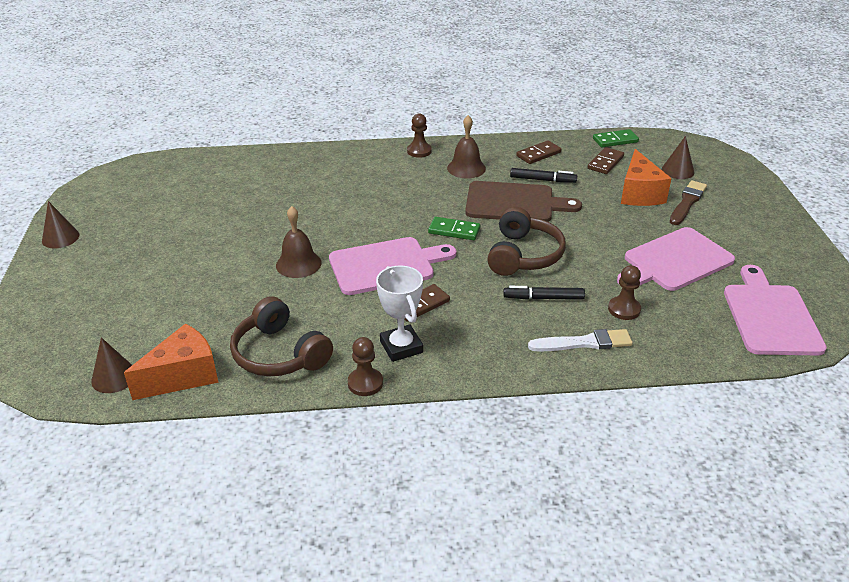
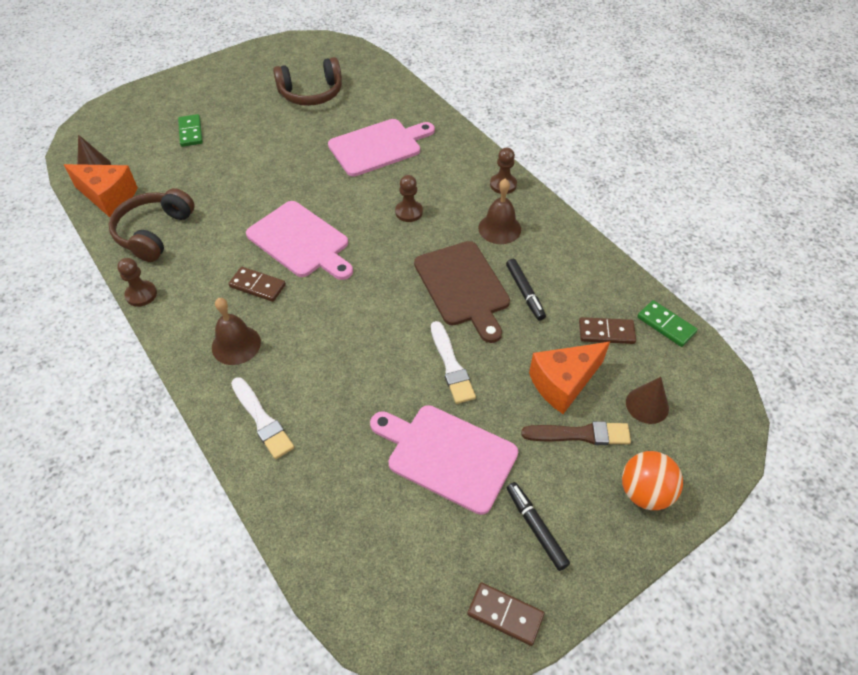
camera: 60 degrees right, 15 degrees up
brown cone [42,201,80,248] -> none
brown bell [276,206,321,278] -> brown bell moved to [212,298,261,365]
white trophy [376,266,423,362] -> none
green domino [428,217,480,240] -> green domino moved to [178,114,203,147]
brown headphones [487,207,566,276] -> brown headphones moved to [273,57,342,106]
black marker [503,286,585,300] -> black marker moved to [507,482,570,571]
brown domino [516,140,562,164] -> brown domino moved to [467,582,544,646]
brown pawn [608,265,641,320] -> brown pawn moved to [395,175,423,222]
pink cutting board [724,265,827,355] -> pink cutting board moved to [328,119,435,176]
none -> white brush [431,321,476,404]
none -> orange ball [622,451,683,510]

